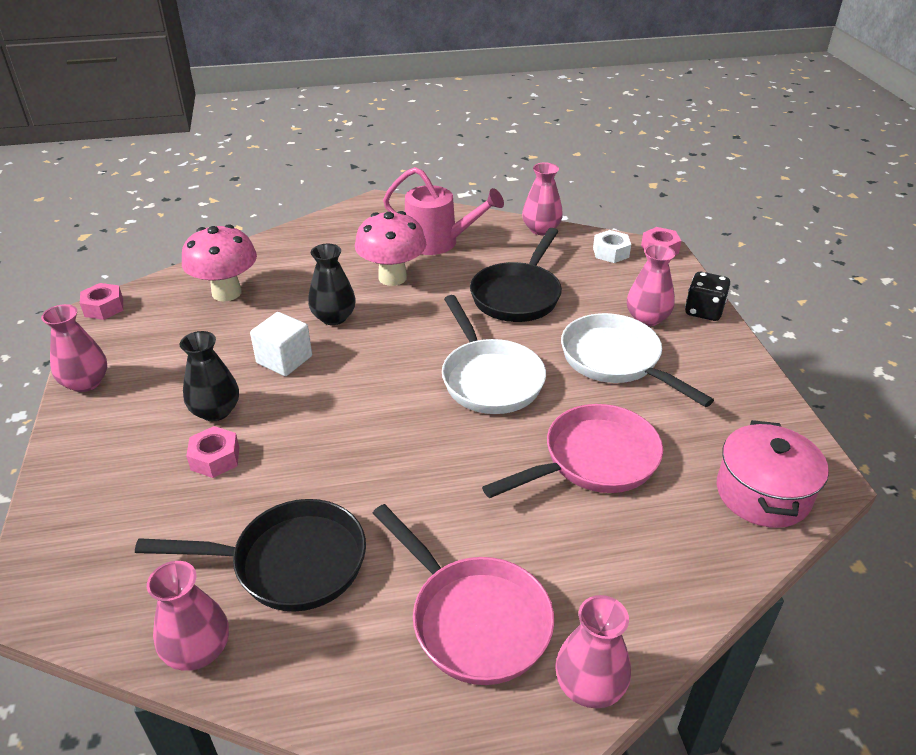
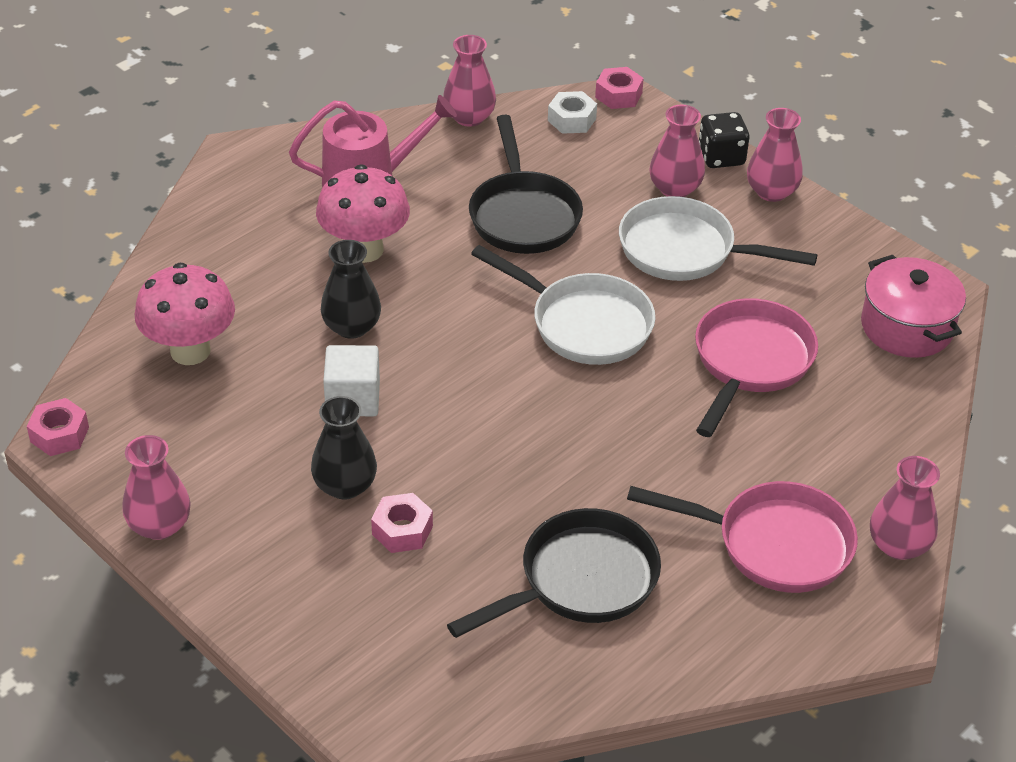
camera: 35 degrees left, 5 degrees up
pink vase [147,561,229,671] -> pink vase moved to [747,108,803,202]

